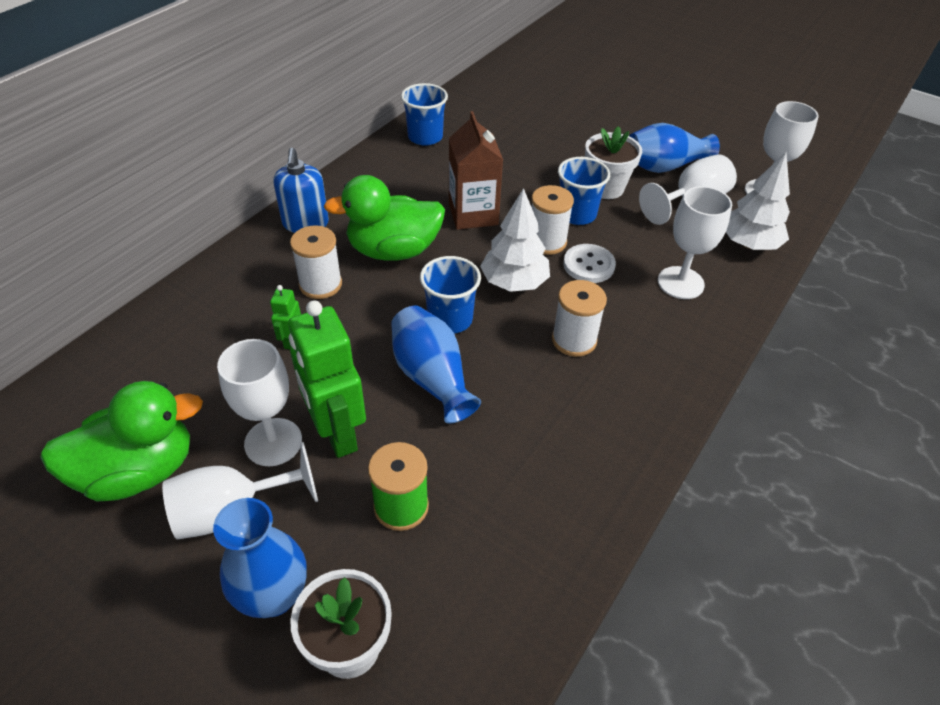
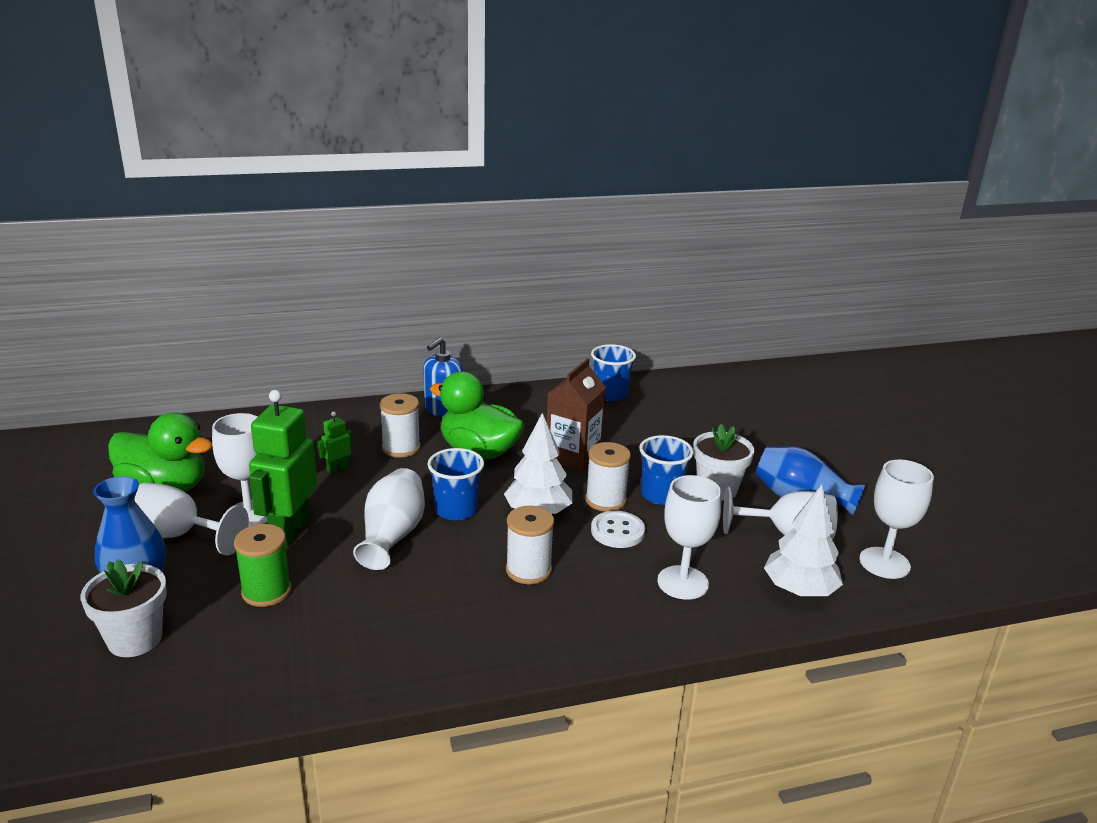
camera: 40 degrees right, 20 degrees down
blue vase [391,306,481,424] -> white vase [353,468,425,570]

